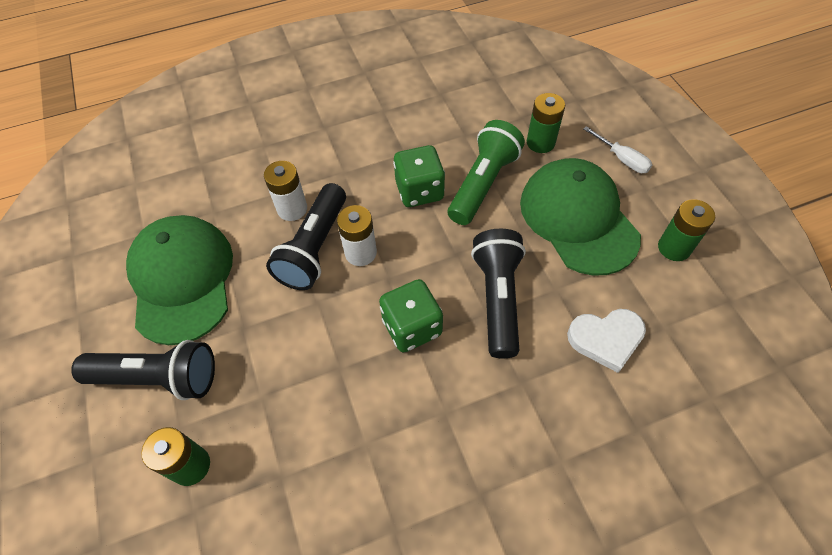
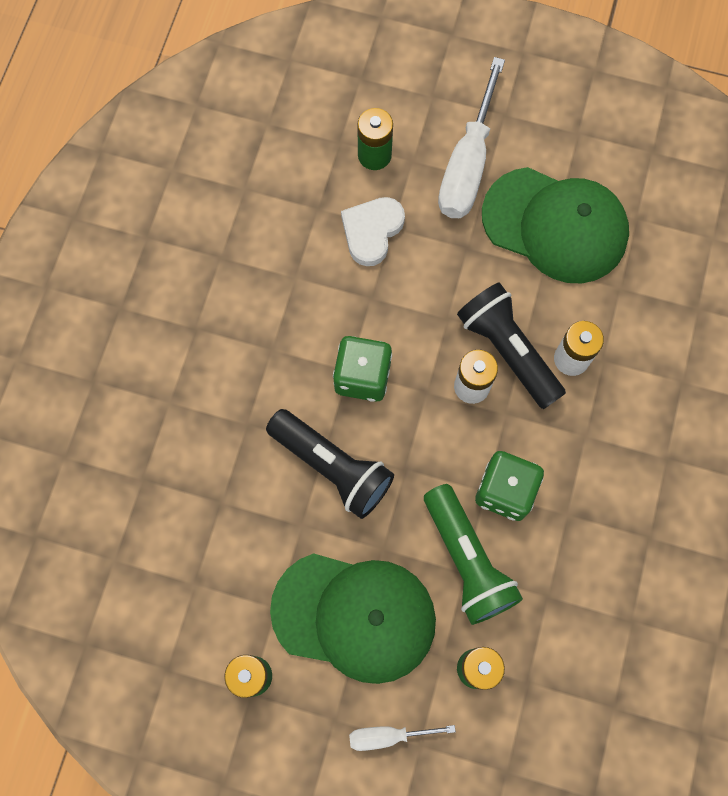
camera: 125 degrees right, 15 degrees up
black flashlight [71,340,215,400] -> white screwdriver [438,57,505,218]
white heart [567,309,646,373] -> white heart moved to [341,197,405,266]

